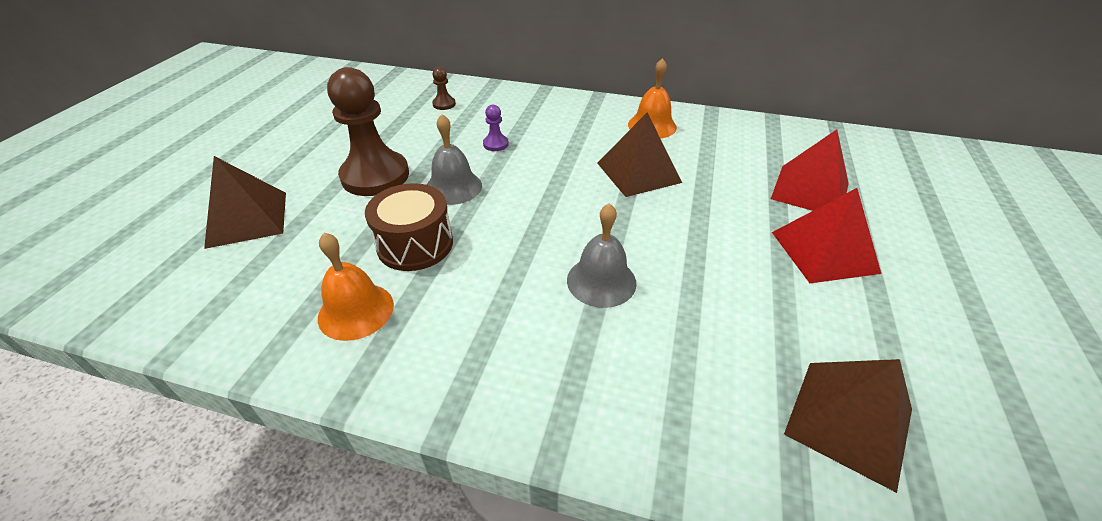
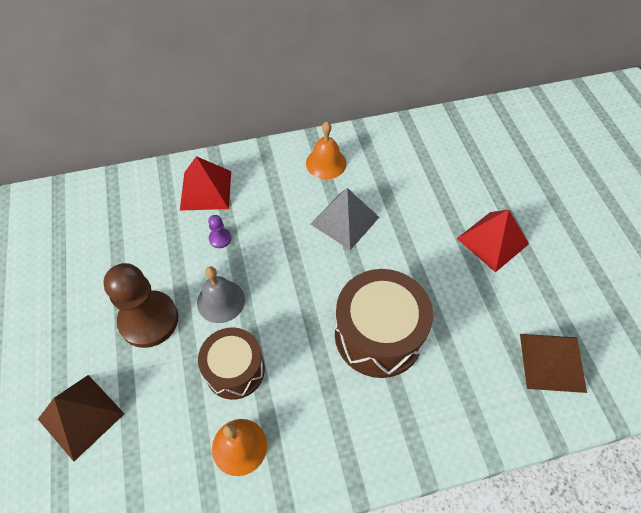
camera: 30 degrees left, 15 degrees up
brown pawn [432,67,456,110] -> none
grey bell [567,203,636,308] -> brown drum [335,269,433,378]
brown pyramid [597,112,682,197] -> grey pyramid [311,188,379,250]
red pyramid [771,129,849,211] -> red pyramid moved to [180,156,231,211]

